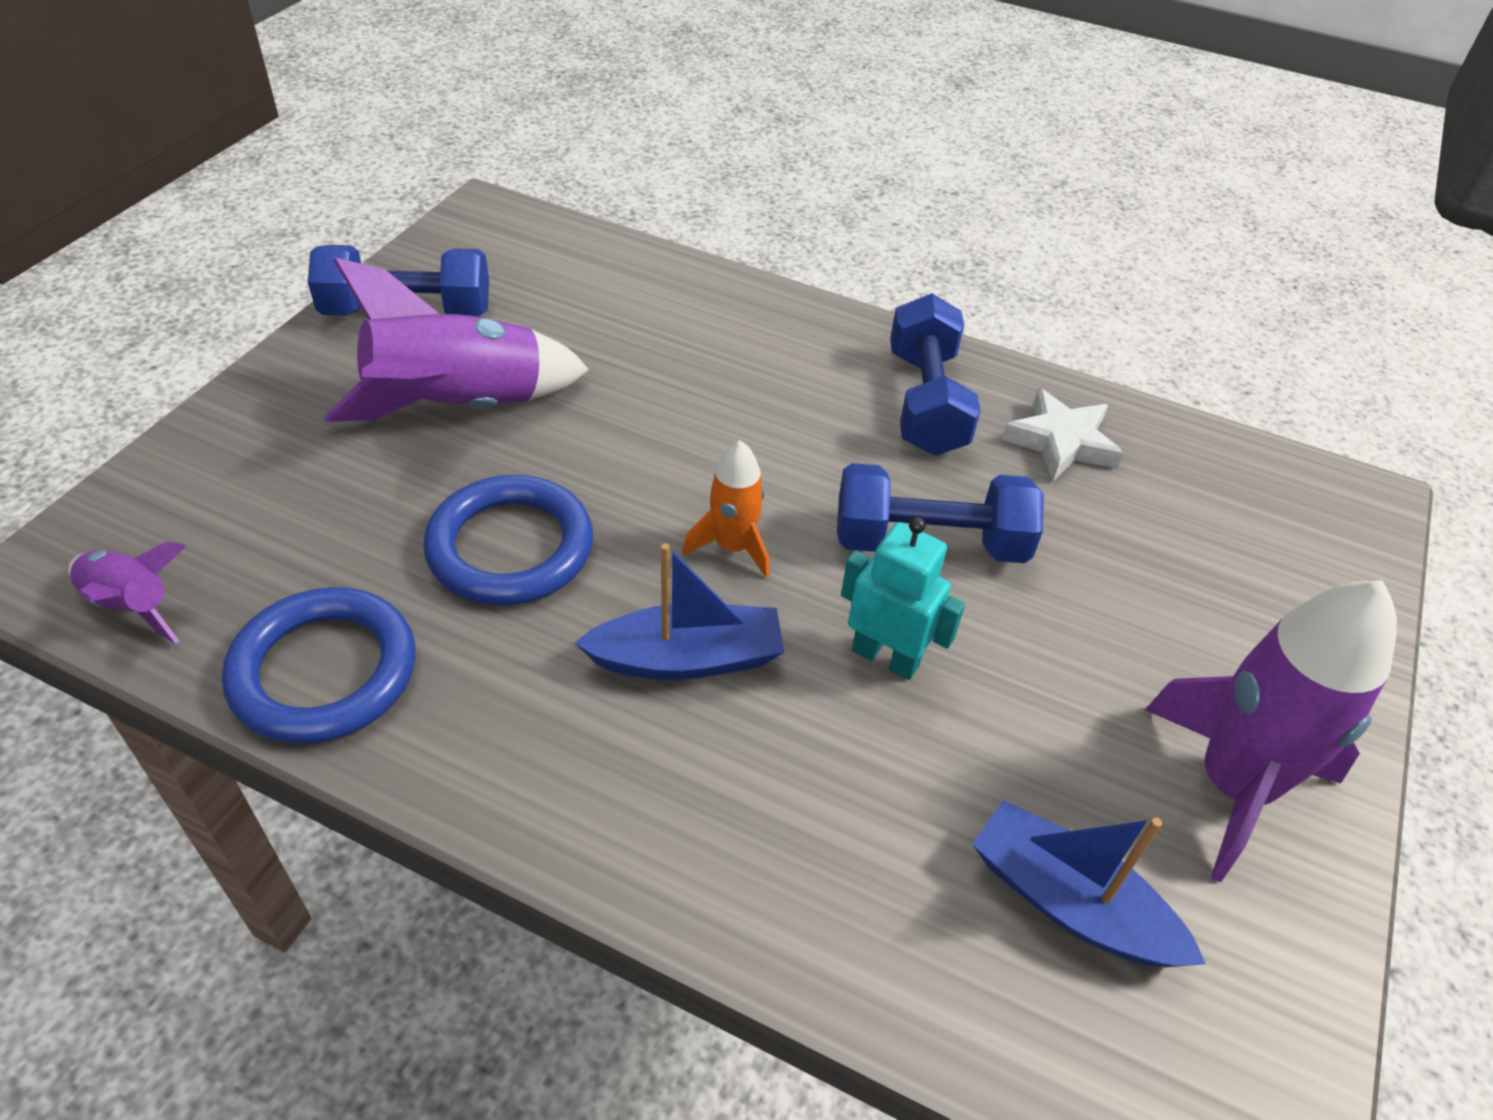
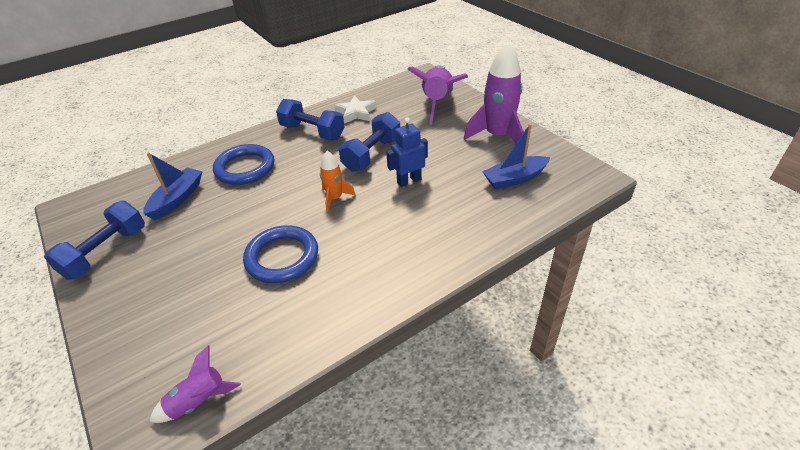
camera: 55 degrees left, 5 degrees down
blue ring [222,587,416,744] -> blue ring moved to [213,144,275,185]
purple rocket [324,258,589,422] -> purple rocket moved to [407,65,468,124]
blue boat [575,543,784,680] -> blue boat moved to [143,152,203,220]
turquoise robot [841,517,965,680] -> blue robot [386,117,428,187]

